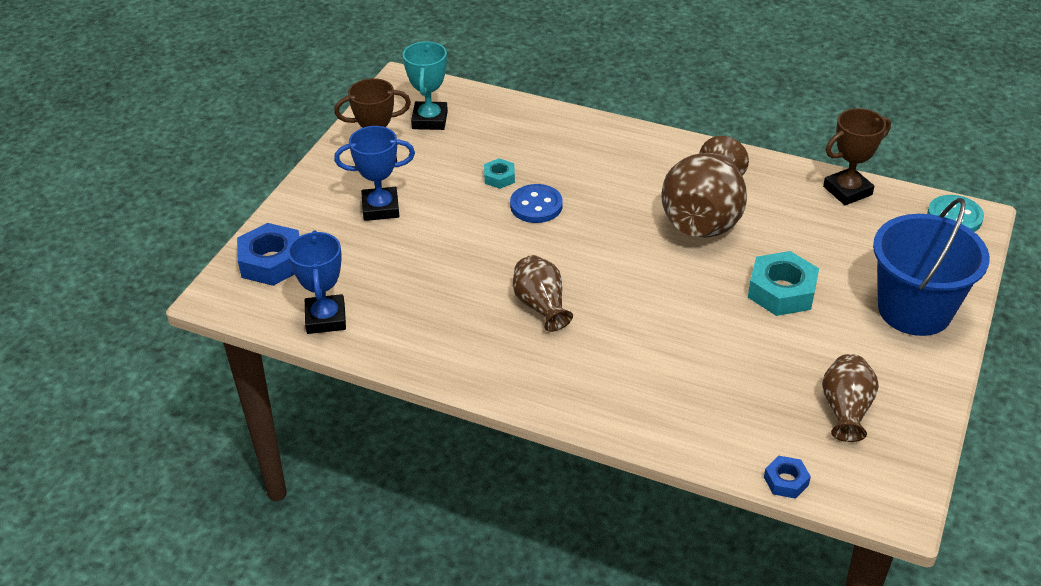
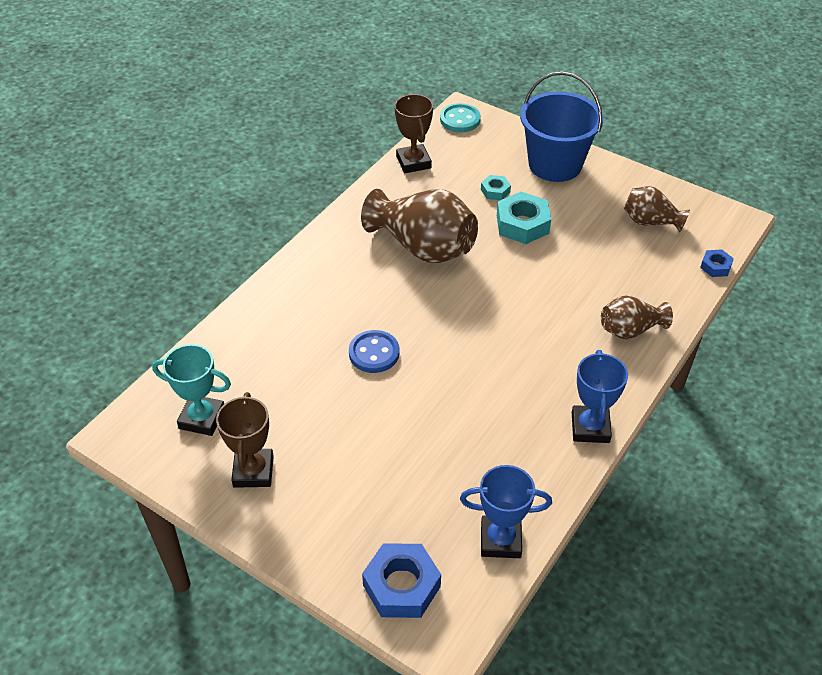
camera: 80 degrees left, 5 degrees up
blue trophy [334,126,415,221] -> blue trophy moved to [572,350,628,443]
turquoise nut [484,158,515,189] -> turquoise nut moved to [481,175,511,200]
brown vase [513,255,573,332] -> brown vase moved to [601,295,673,339]

